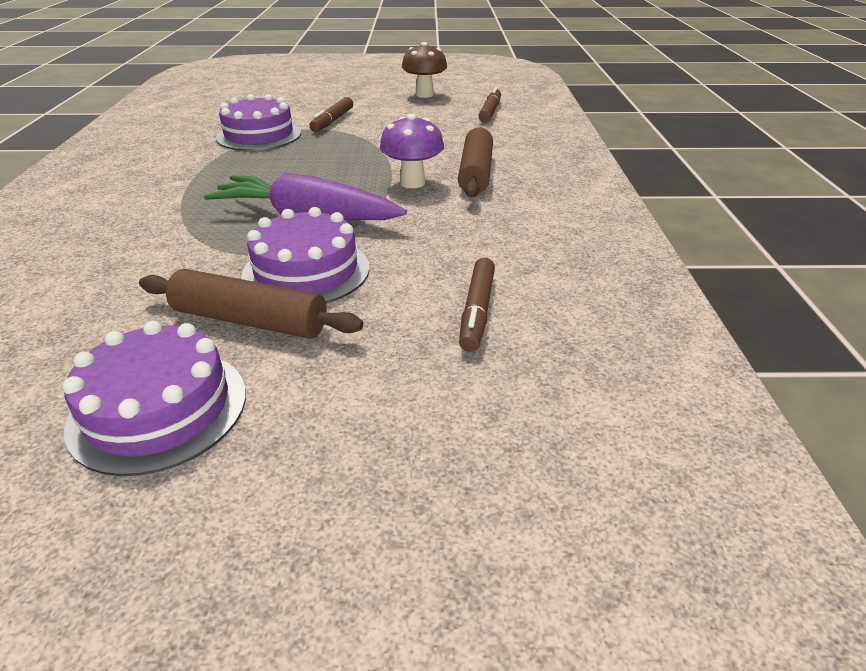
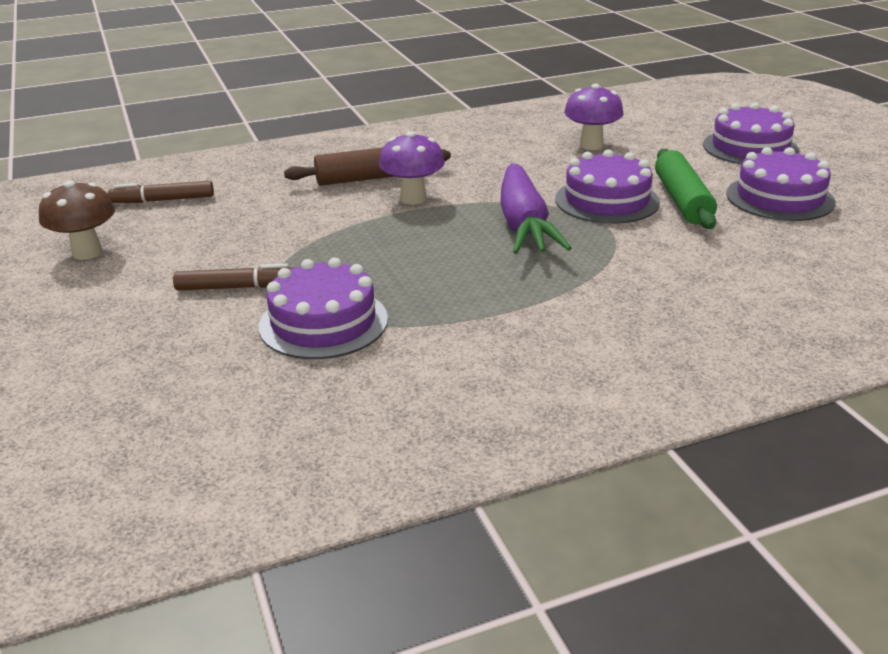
camera: 110 degrees left, 5 degrees down
brown rolling pin [139,269,363,339] -> green rolling pin [655,149,717,229]
brown marker [459,258,495,352] -> purple mushroom [564,84,623,150]
none -> purple cake [703,103,799,164]

